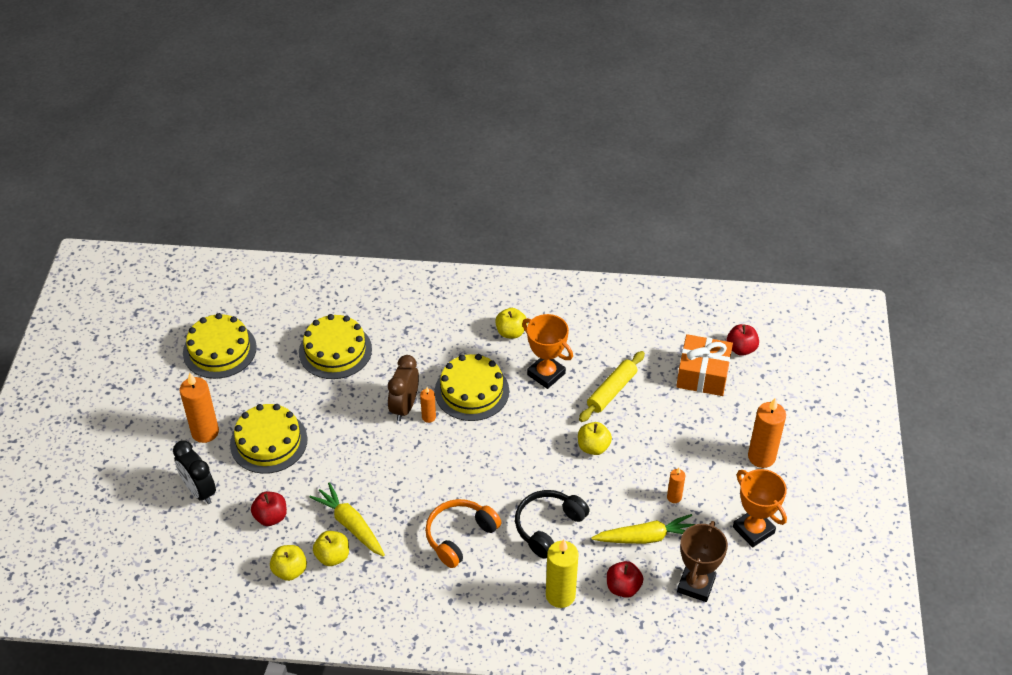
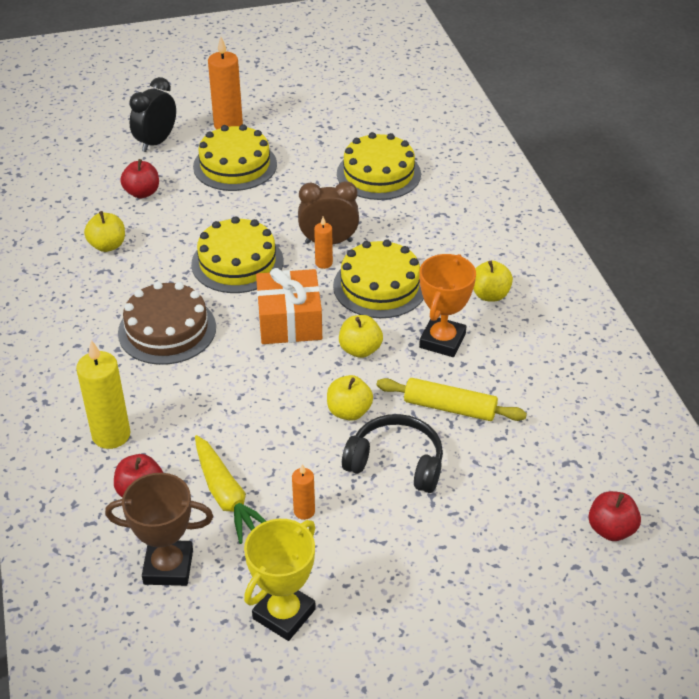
camera: 70 degrees right, 5 degrees down
yellow cake [183,313,257,379] -> yellow cake moved to [191,216,284,293]
yellow apple [270,545,307,581] -> yellow apple moved to [339,315,383,358]
yellow carrot [309,482,385,556] -> none
orange headphones [425,499,502,568] -> brown cake [118,282,216,365]
black headphones [515,490,590,559] -> black headphones moved to [342,414,443,493]
orange gift [676,334,733,396] -> orange gift moved to [256,268,322,344]
orange trophy [733,469,787,547] -> yellow trophy [244,519,316,641]
orange candle [748,398,786,468] -> none

